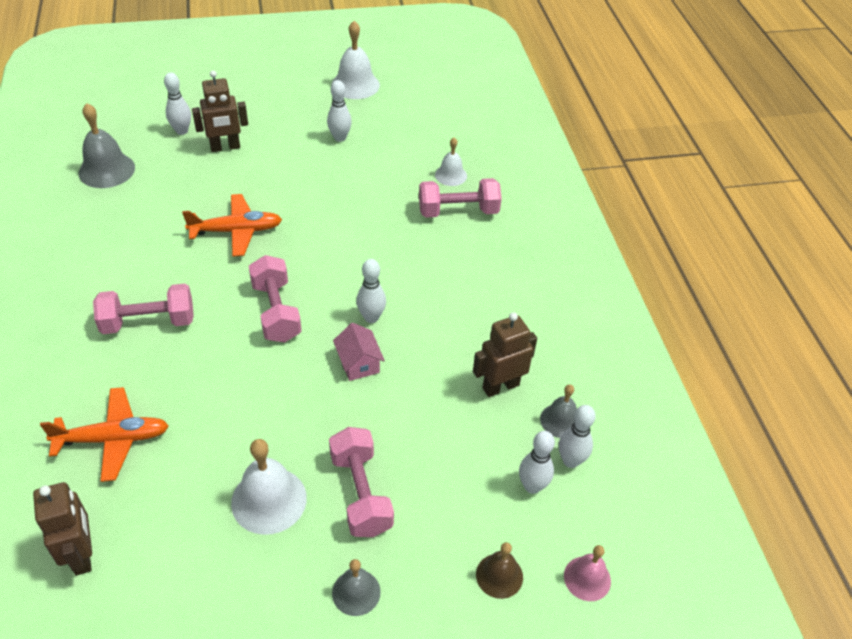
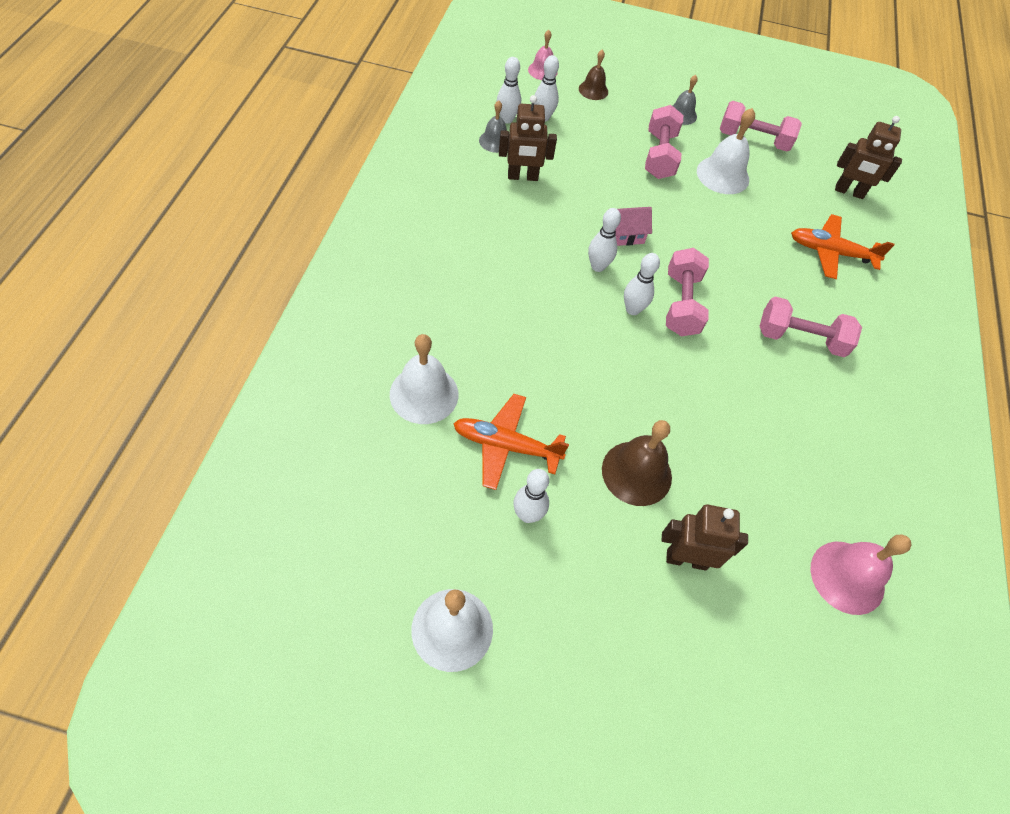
camera: 160 degrees left, 10 degrees up
brown robot [33,482,92,576] -> brown robot turned 75 degrees counterclockwise [835,116,902,199]
grey bell [78,103,135,188] -> pink bell [811,535,912,615]
white bowling pin [164,72,191,135] -> white bowling pin moved to [624,253,660,315]
orange plane [182,194,282,257] -> orange plane moved to [453,394,569,490]
pink house [333,323,385,381] -> pink house turned 75 degrees clockwise [616,207,652,246]
pink dumbbell [419,178,502,218] -> pink dumbbell moved to [720,101,802,151]
white bell [435,137,467,186] -> white bell [390,334,458,424], size x1.66
none -> brown bell [602,420,672,506]

